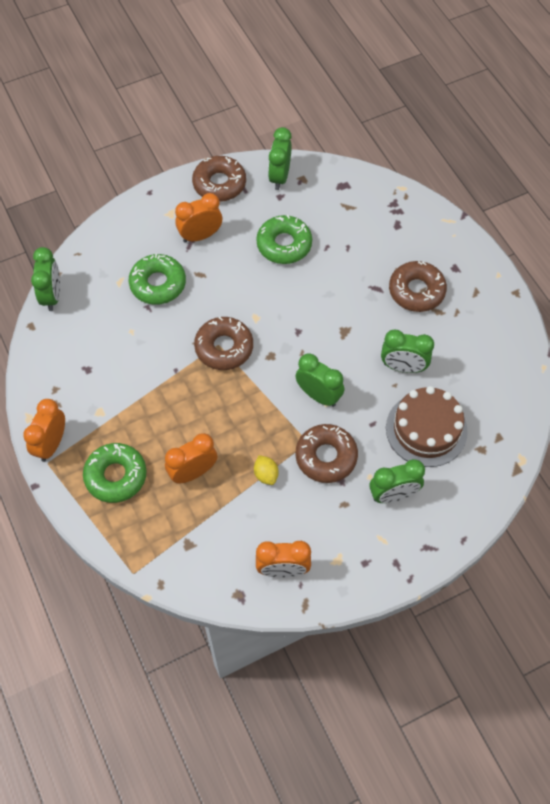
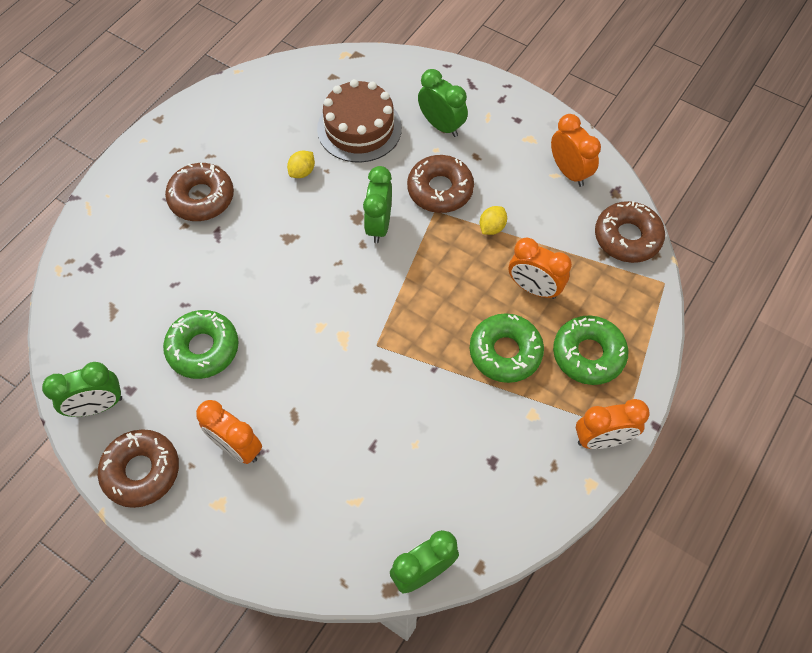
camera: 120 degrees left, 0 degrees up
green donut [129,254,186,305] -> green donut moved to [470,313,544,383]
brown donut [194,317,253,370] -> brown donut moved to [595,201,665,263]
green clock [381,330,434,373] -> yellow lemon [287,151,315,178]

